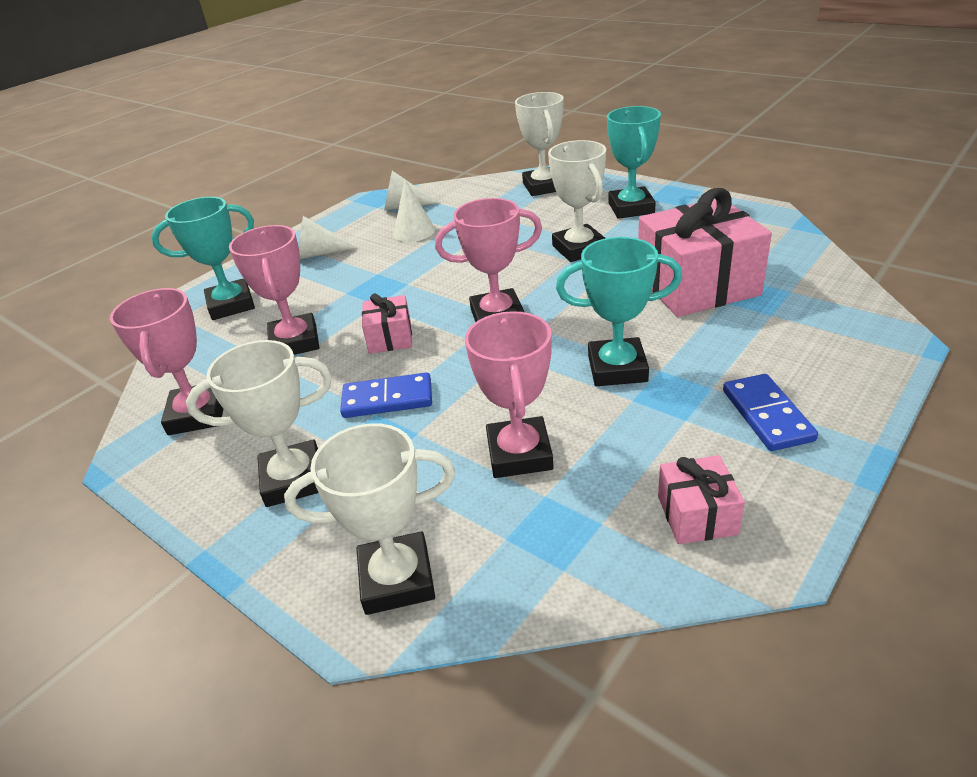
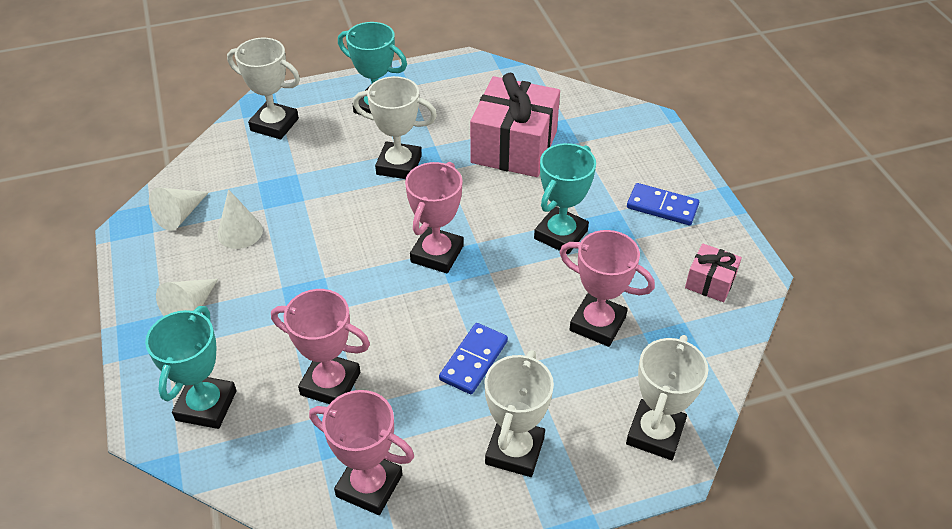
camera: 60 degrees left, 10 degrees up
pink gift [362,293,412,354] -> none

